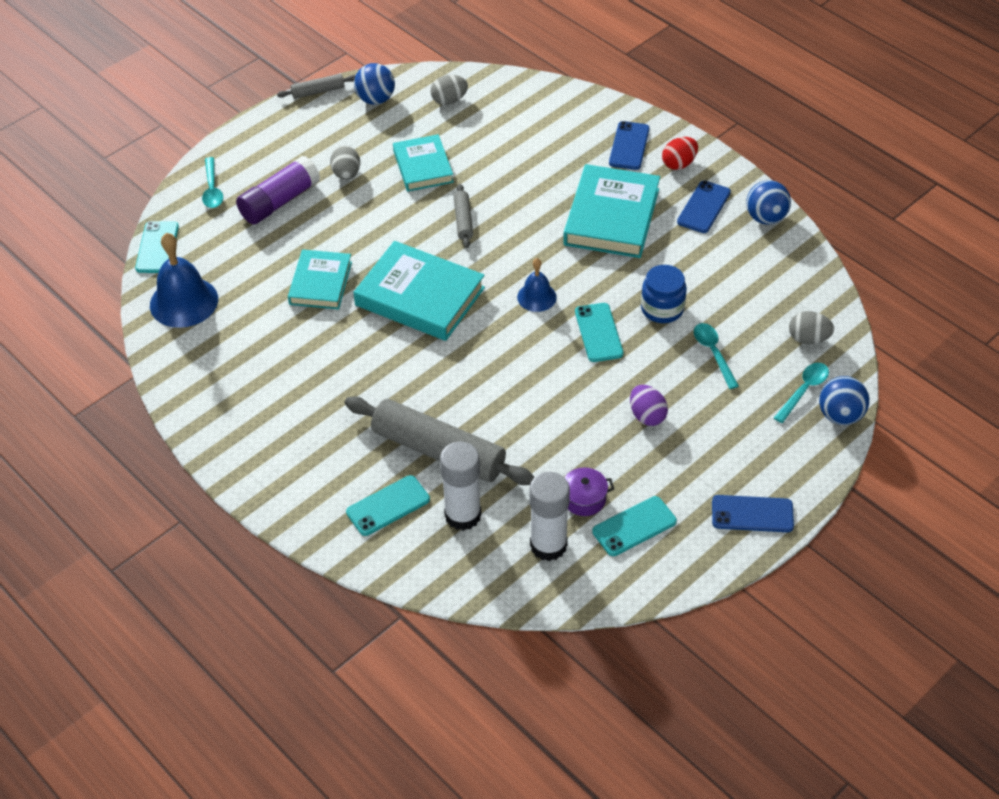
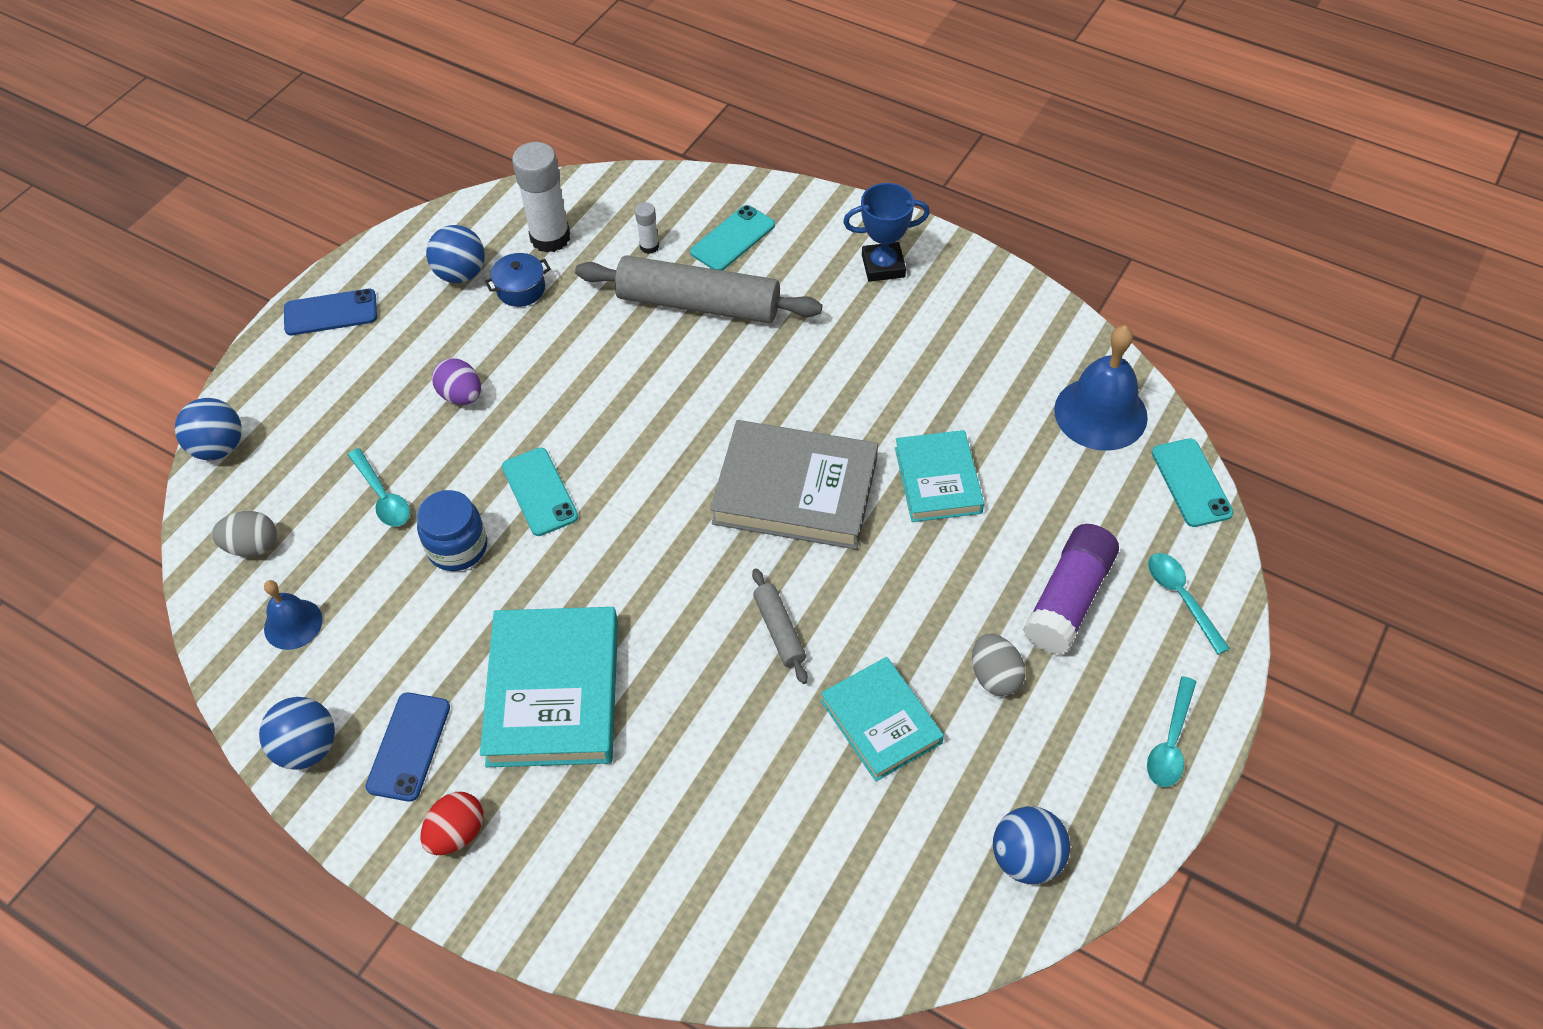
camera: 165 degrees right, 5 degrees up
grey rolling pin [277,74,356,99] -> none
turquoise book [353,241,485,341] -> grey book [710,420,878,550]
grey egg [430,75,468,105] -> none
white glue stick [440,442,481,531] -> white glue stick [635,202,659,254], size x0.48
blue bell [517,258,557,312] -> blue bell moved to [264,580,323,650]
purple pot [564,468,614,516] -> blue pot [485,253,551,307]
turquoise phone [592,496,677,556] -> blue ball [426,225,485,283]
blue phone [609,121,649,170] -> none
turquoise spoon [774,363,829,423] -> turquoise spoon moved to [1147,676,1196,787]
none -> blue trophy [843,183,930,282]

